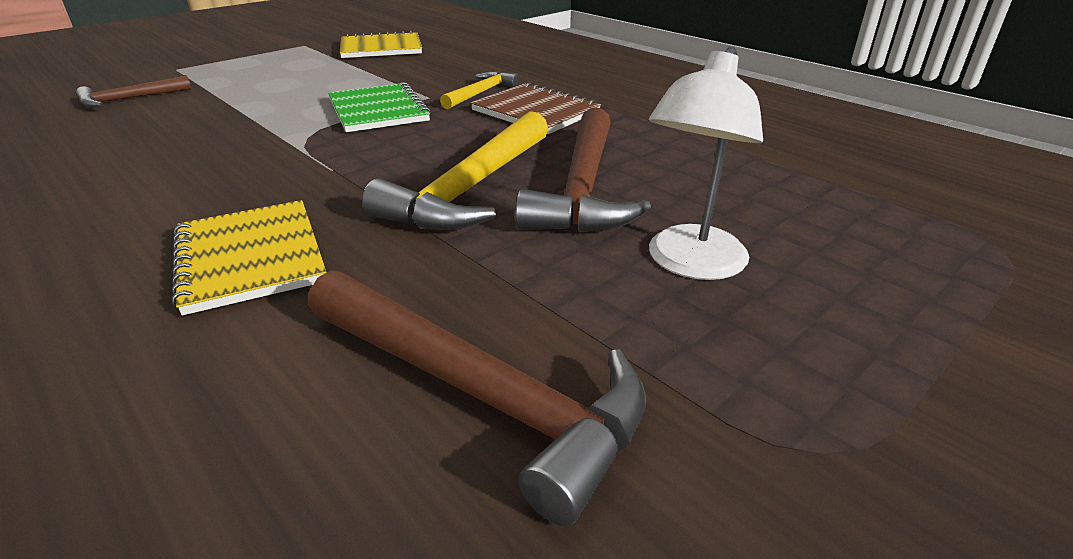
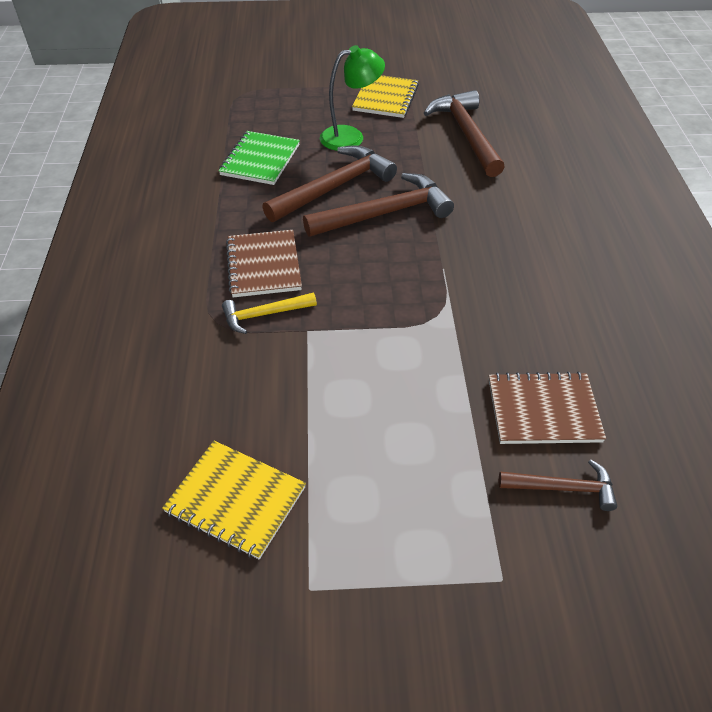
camera: 140 degrees left, 15 degrees up
yellow notebook [172,200,326,315] -> yellow notebook moved to [352,75,419,118]
green notebook [328,82,431,132] -> green notebook moved to [219,131,300,185]
yellow hammer [362,111,548,230] -> brown hammer [303,173,454,237]
white lamp [649,47,763,280] -> green lamp [320,45,385,151]
none -> brown notebook [489,371,606,444]

